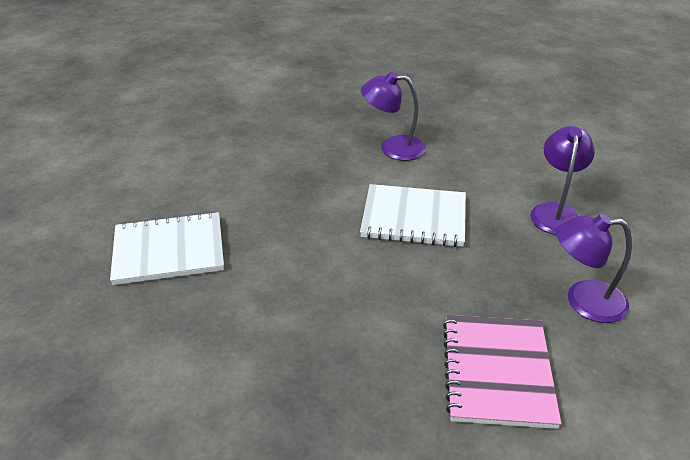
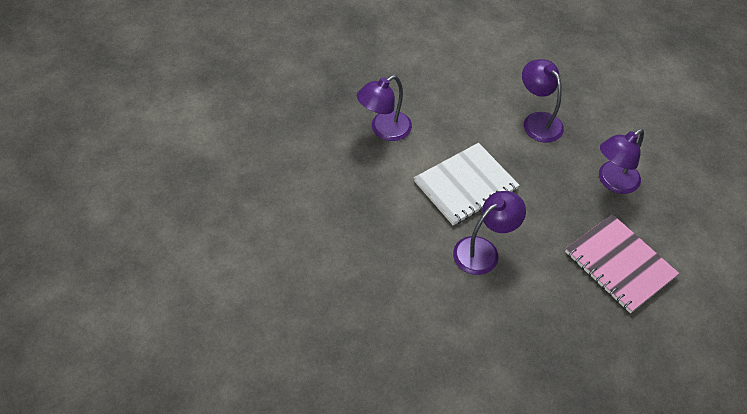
camera: 45 degrees left, 15 degrees up
white notebook [110,212,224,285] -> none
none -> purple lamp [453,191,526,275]

